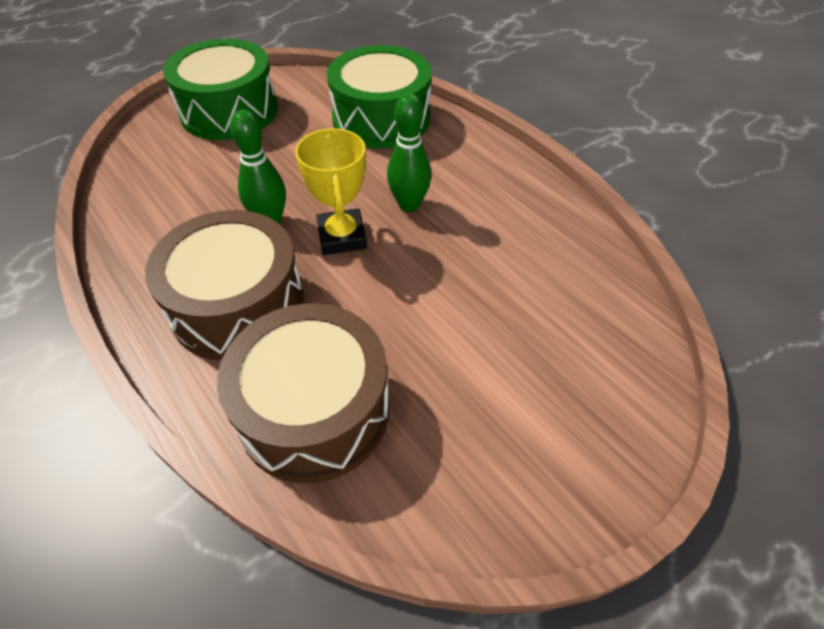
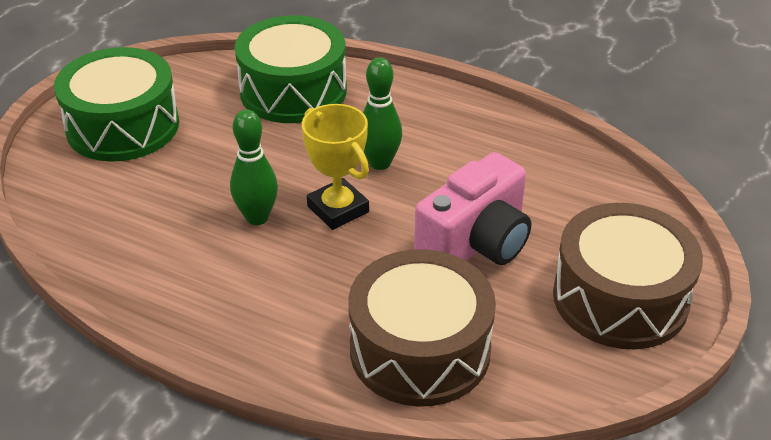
camera: 25 degrees left, 10 degrees down
brown drum [145,210,304,360] -> brown drum moved to [553,203,703,349]
none -> pink camera [414,152,531,265]

